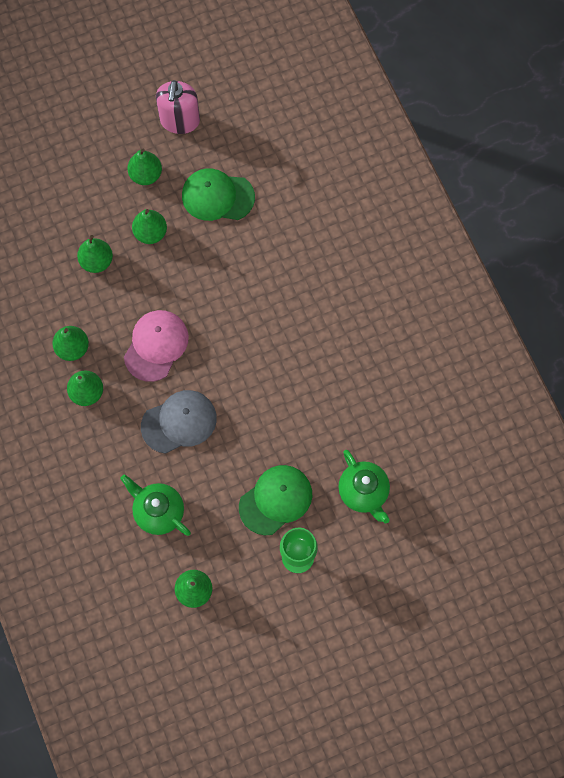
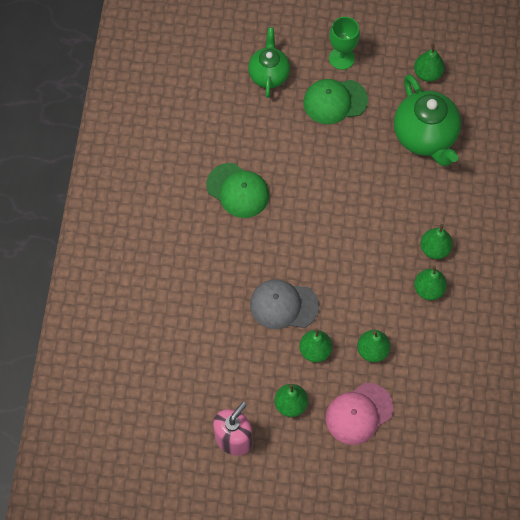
camera: 150 degrees left, 5 degrees down
green teapot [120,475,191,536] -> green teapot [394,74,461,166], size x1.56
pink cap [124,310,189,382] -> pink cap moved to [326,383,393,445]
grey cap [141,390,217,454] -> grey cap moved to [250,279,319,329]
green cap [182,168,255,221] -> green cap moved to [207,163,269,218]

